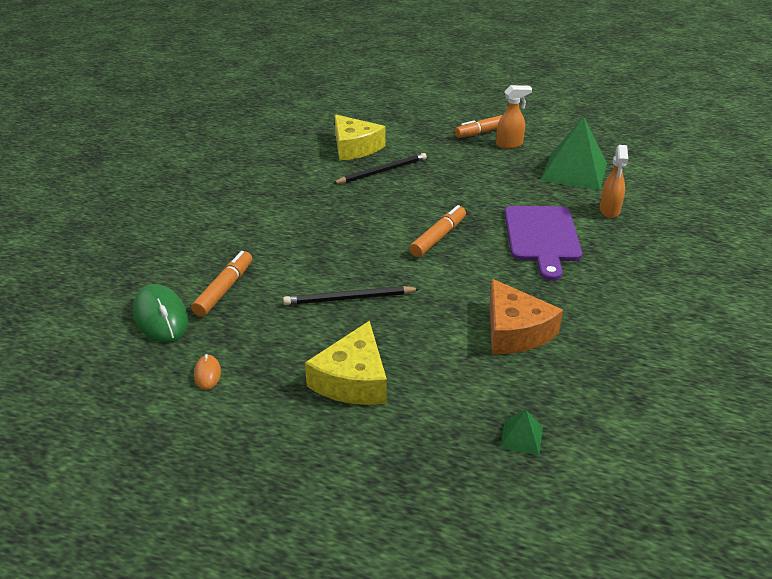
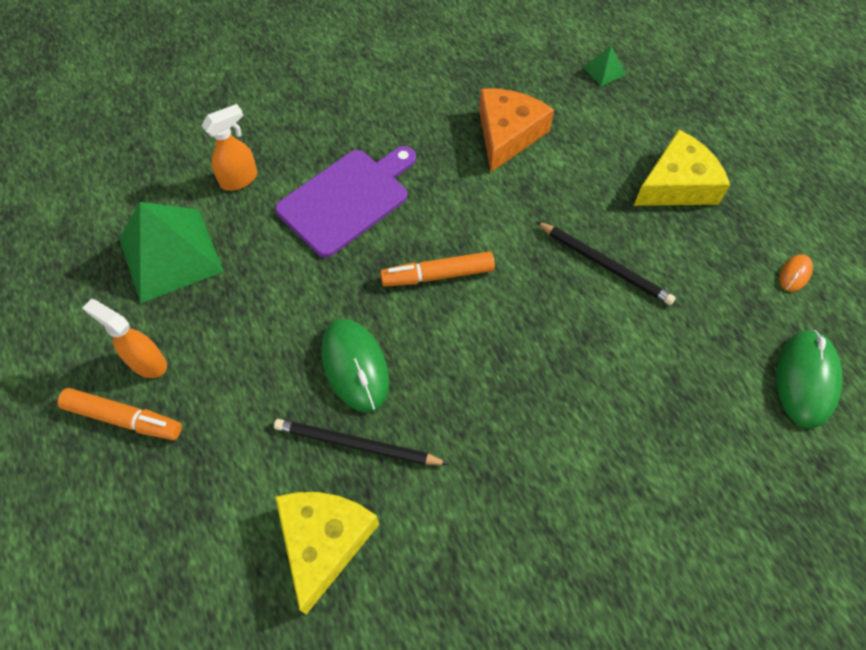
camera: 135 degrees left, 25 degrees up
orange marker [191,251,252,317] -> none
none -> green mouse [321,319,389,412]

